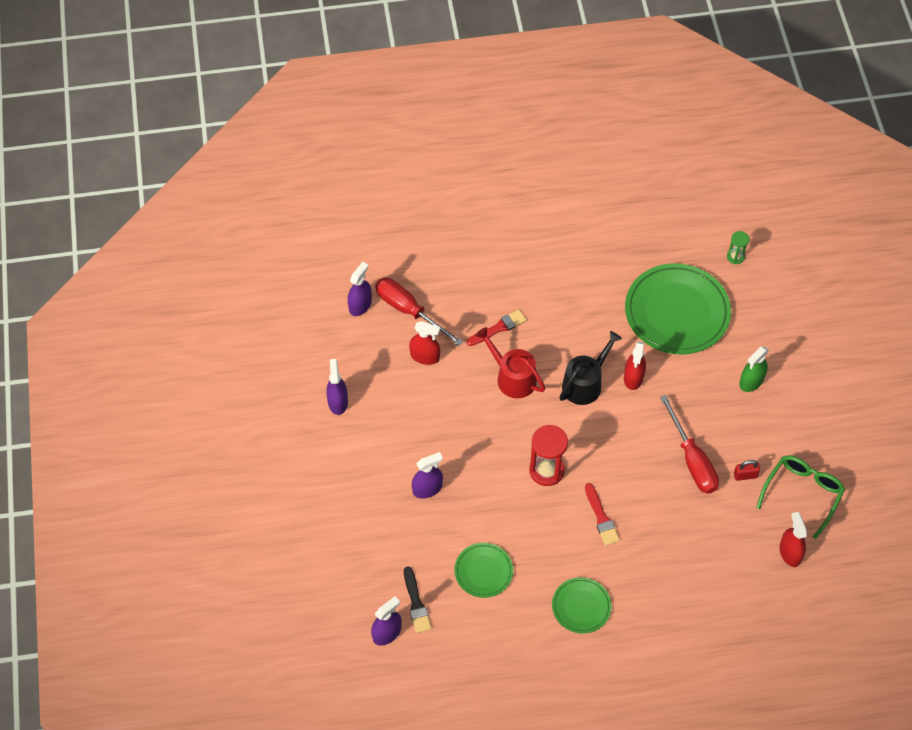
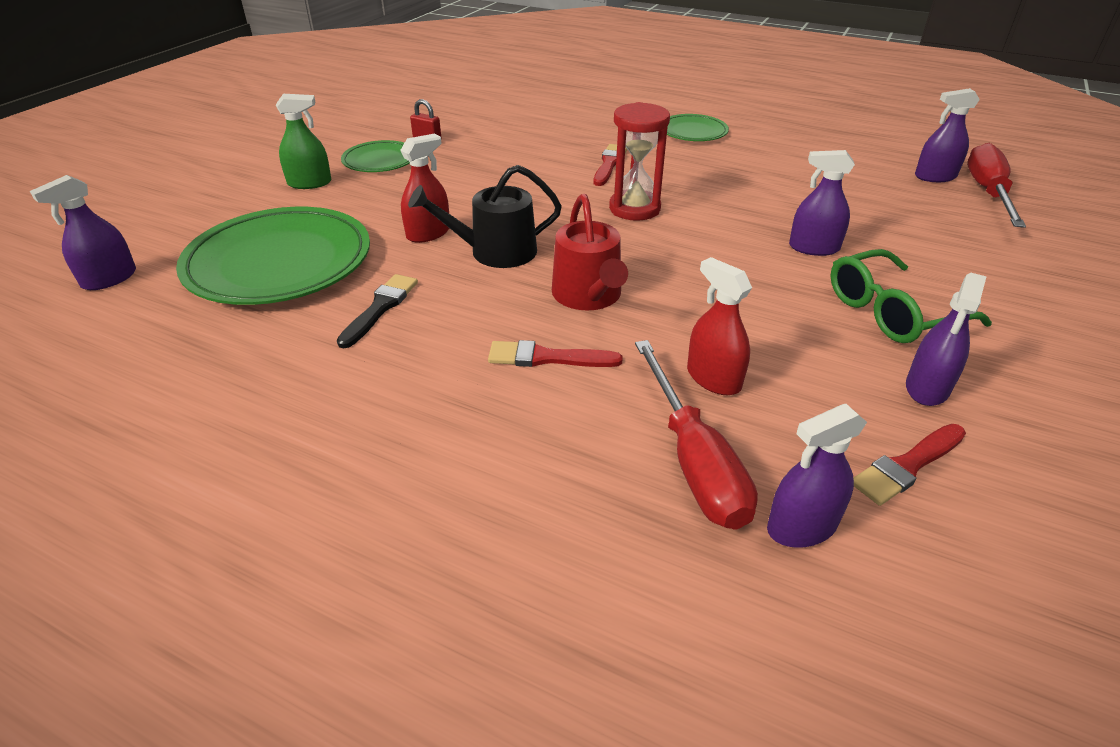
camera: 145 degrees left, 20 degrees down
black brush [404,566,431,633] -> black brush moved to [337,274,418,349]
green plate [454,543,513,598] -> green plate moved to [341,140,410,172]
red screwdriver [660,395,719,494] -> red screwdriver moved to [967,143,1026,228]
green hourglass [727,231,749,264] -> purple spray bottle [30,175,136,290]
green glasses [756,455,845,539] -> green glasses moved to [831,249,992,343]
red spray bottle [779,512,807,567] -> none
none -> red brush [853,424,966,506]

